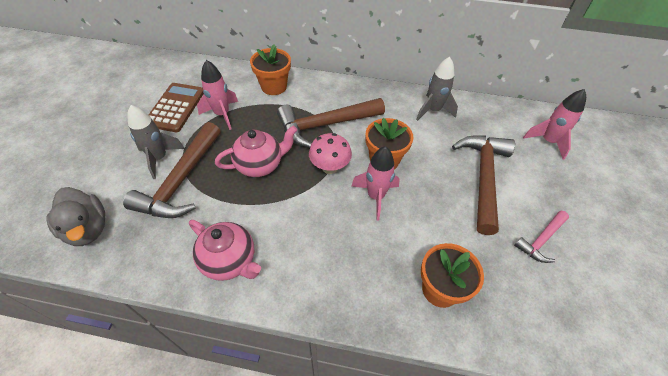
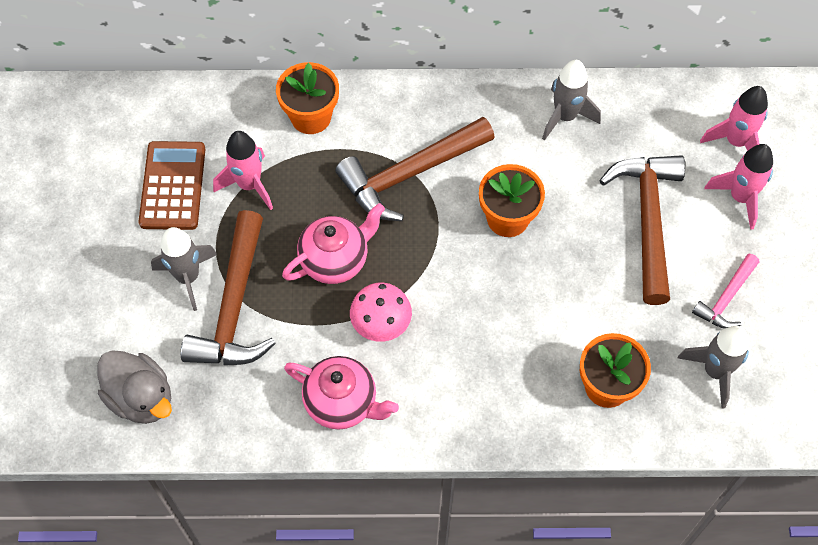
camera: 10 degrees left, 10 degrees up
pink mushroom [309,133,352,174] -> pink mushroom moved to [350,283,412,342]
pink rocket [351,146,400,220] -> pink rocket moved to [704,144,773,230]
none -> grey rocket [678,326,749,409]

